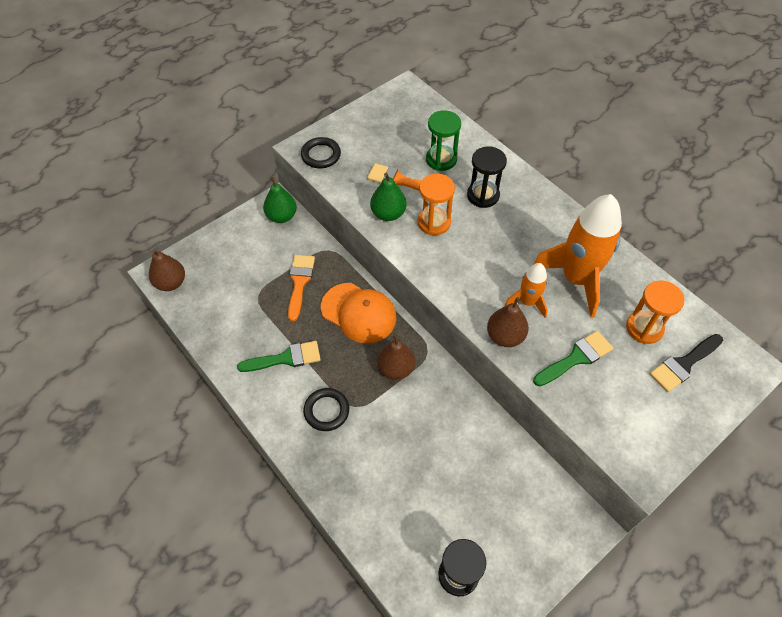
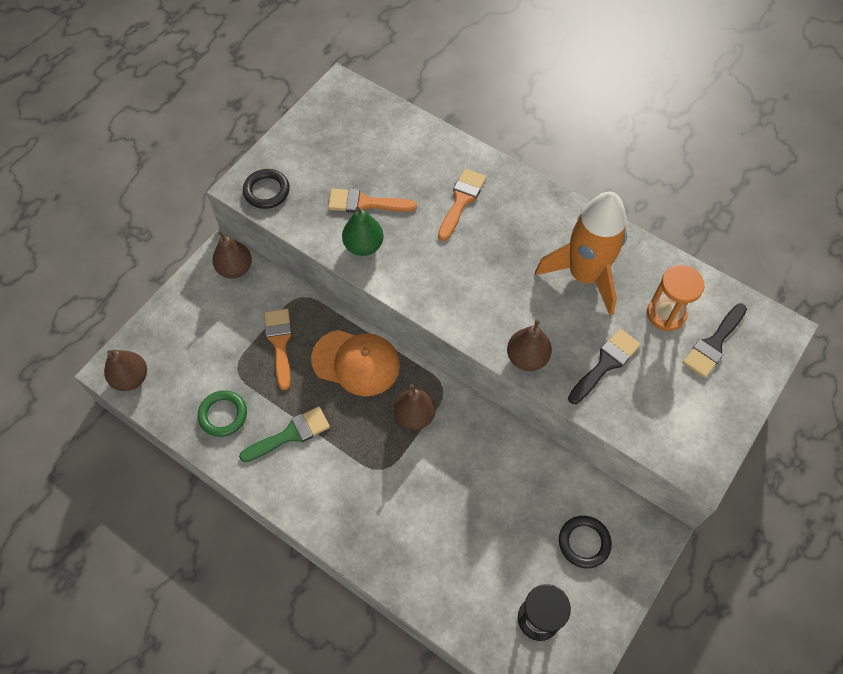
camera: 15 degrees left, 5 degrees up
green pear [263,177,297,223] -> brown pear [212,230,252,278]
black ring [303,388,349,431] -> black ring moved to [559,516,612,569]
orange hourglass [418,173,455,235] -> none
green hourglass [426,110,461,171] -> none
black hourglass [467,146,507,208] -> orange brush [438,169,486,241]
orange rocket [504,263,548,318] -> none
green brush [533,331,613,387] -> black brush [568,329,641,404]
none -> green ring [198,390,247,437]

